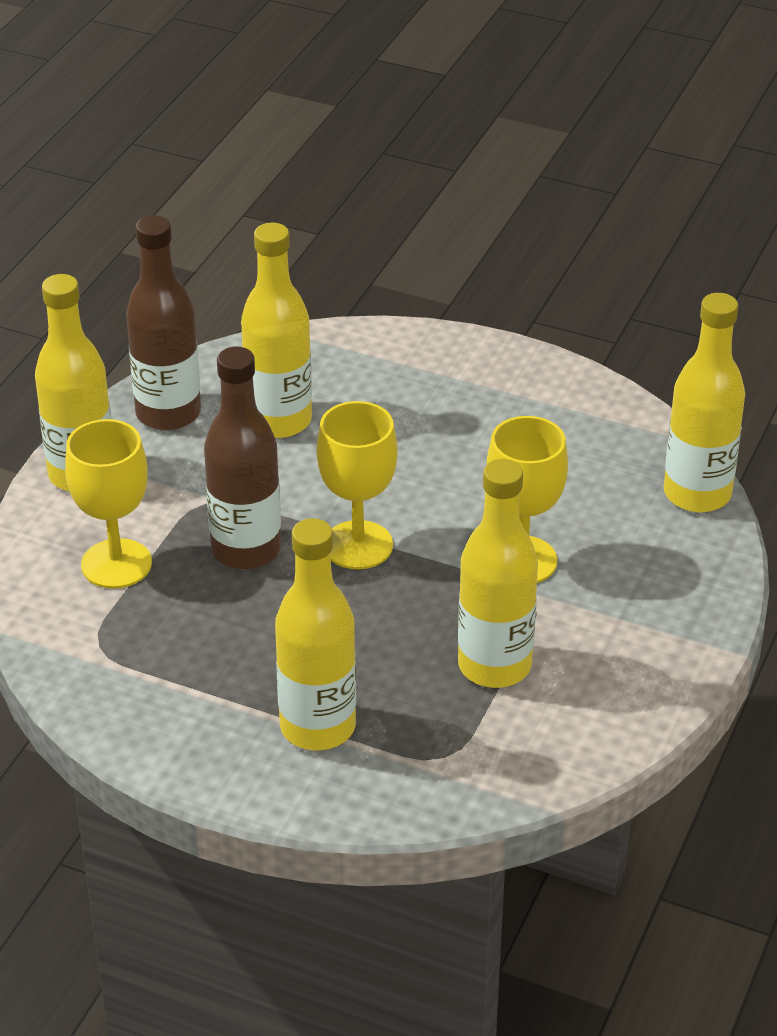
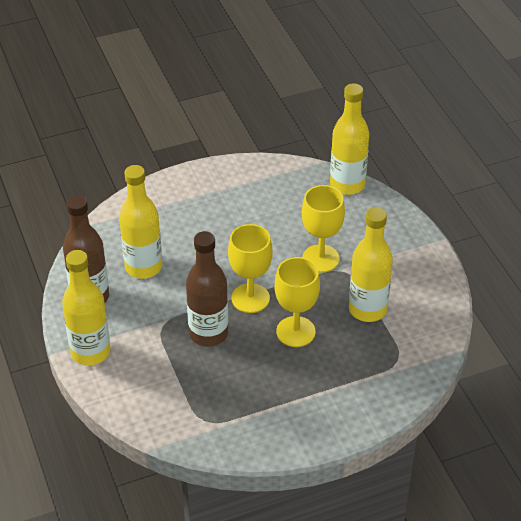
camera: 45 degrees left, 5 degrees up
yellow goblet [65,419,152,589] -> yellow goblet moved to [275,257,320,347]
yellow bottle [275,518,356,750] -> none

